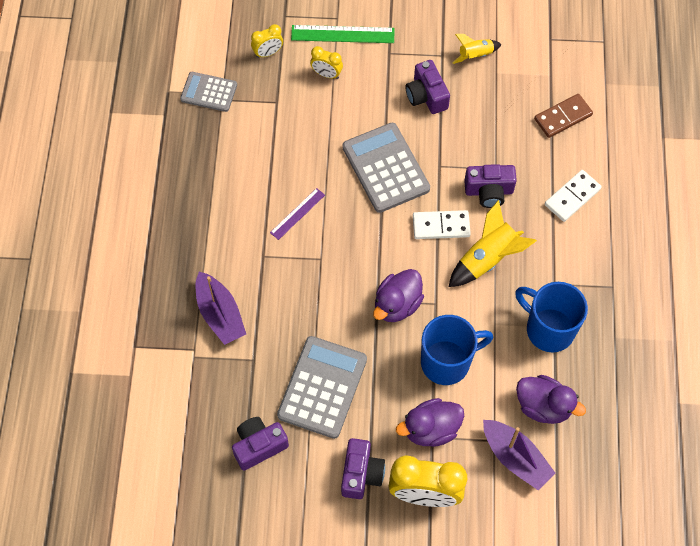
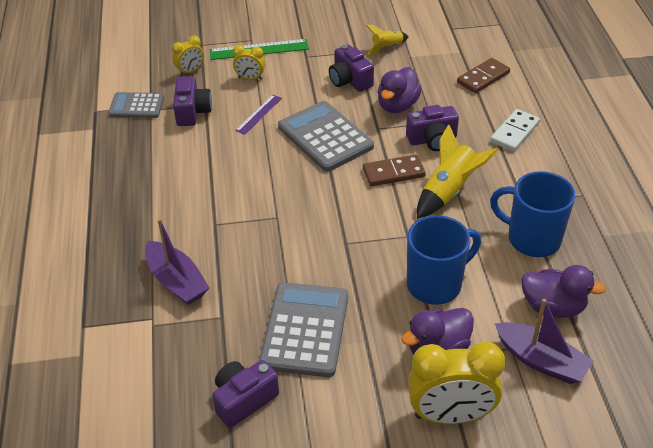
camera: 10 degrees left, 20 degrees down
purple ruler [270,188,325,240] -> purple ruler moved to [235,95,282,135]
purple camera [341,438,385,499] -> purple camera moved to [173,76,212,126]
purple duck [373,269,424,322] -> purple duck moved to [378,67,422,113]
white domino [413,210,471,239] -> brown domino [363,154,426,186]

